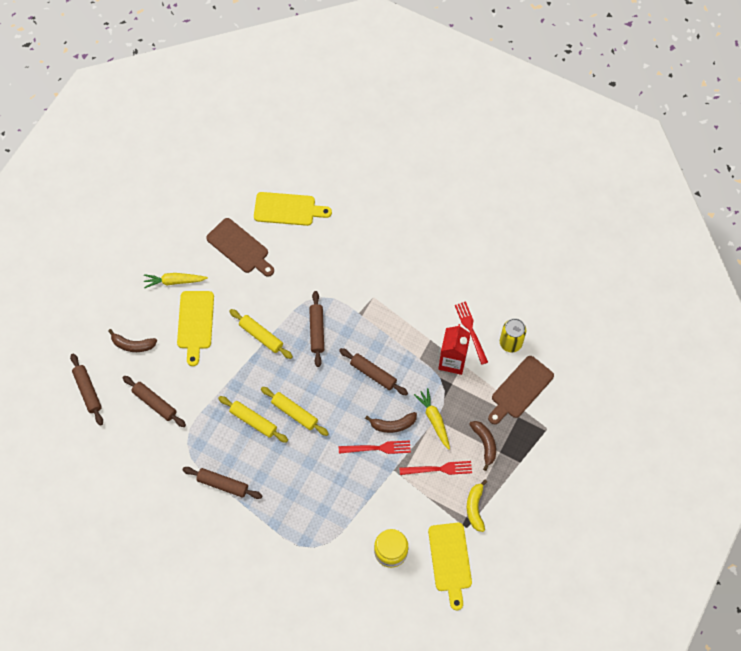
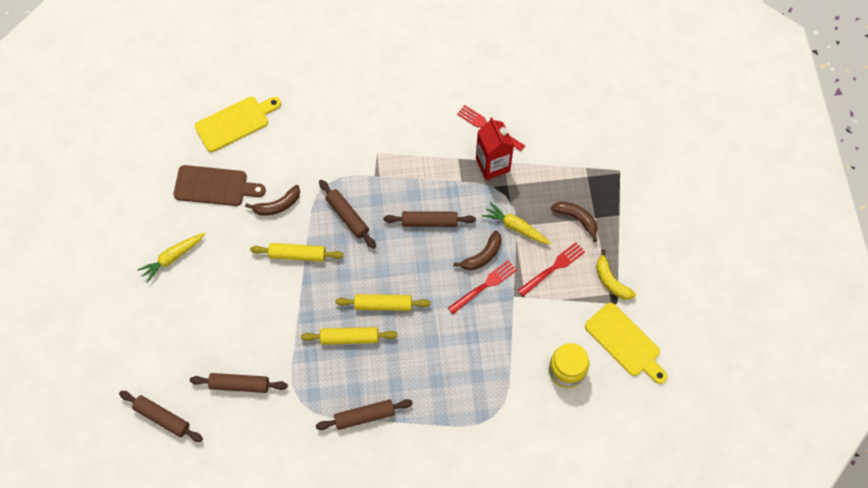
camera: 35 degrees left, 0 degrees up
brown banana [108,329,157,352] -> brown banana moved to [245,185,300,216]
yellow cutting board [177,291,214,366] -> none
brown cutting board [488,356,554,424] -> none
yellow can [500,318,526,352] -> none

